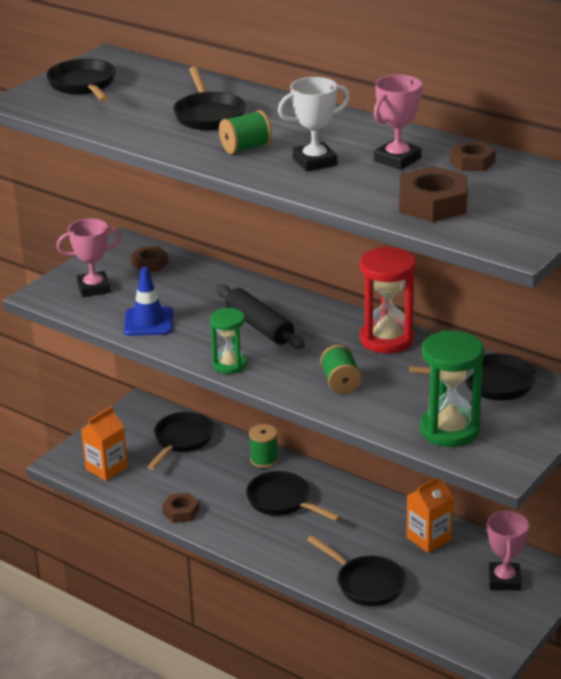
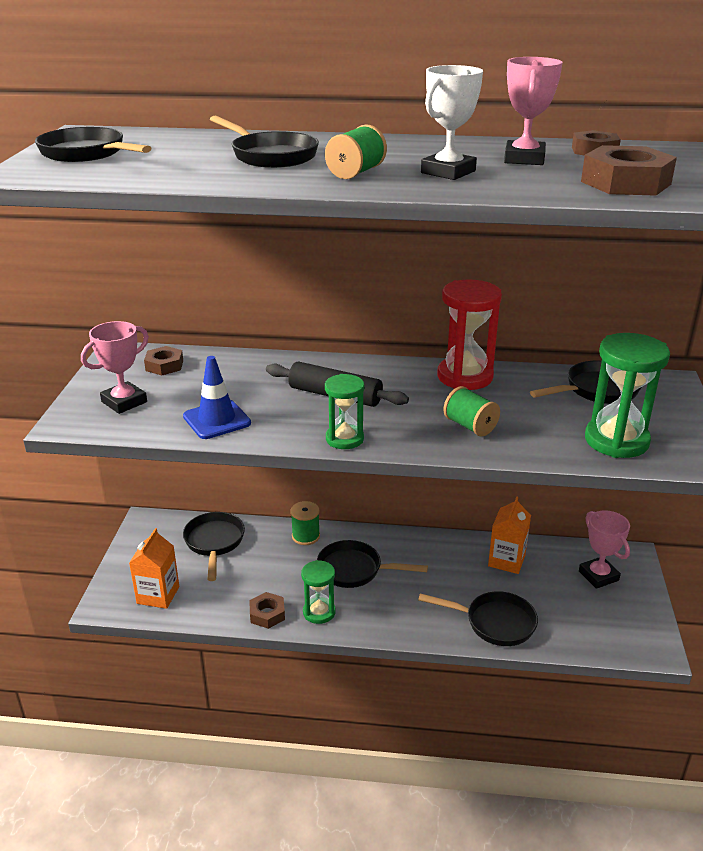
camera: 30 degrees left, 0 degrees up
none -> green hourglass [301,560,336,624]

